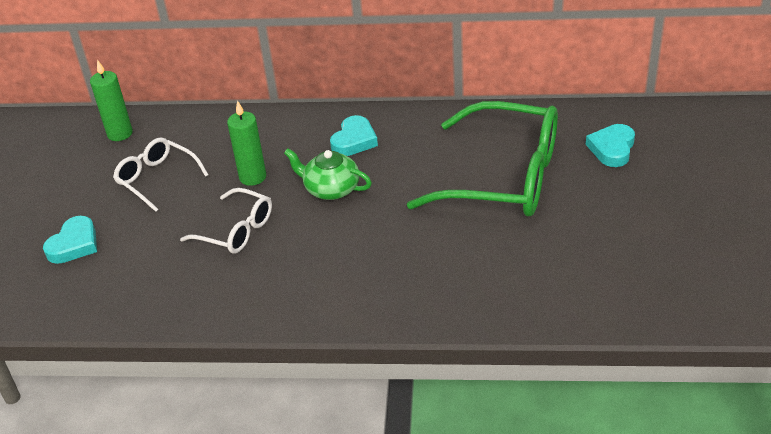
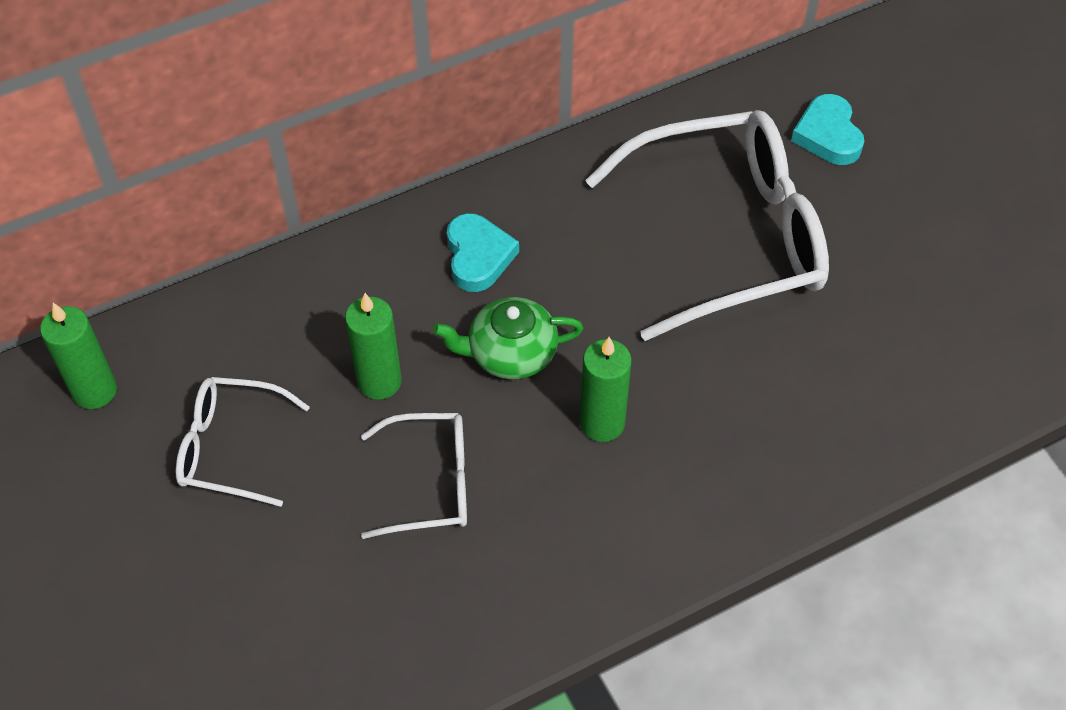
camera: 35 degrees left, 15 degrees up
turquoise heart [43,216,97,264] -> none
green glasses [407,101,558,216] -> white glasses [585,110,829,341]
none -> green candle [580,337,632,442]

